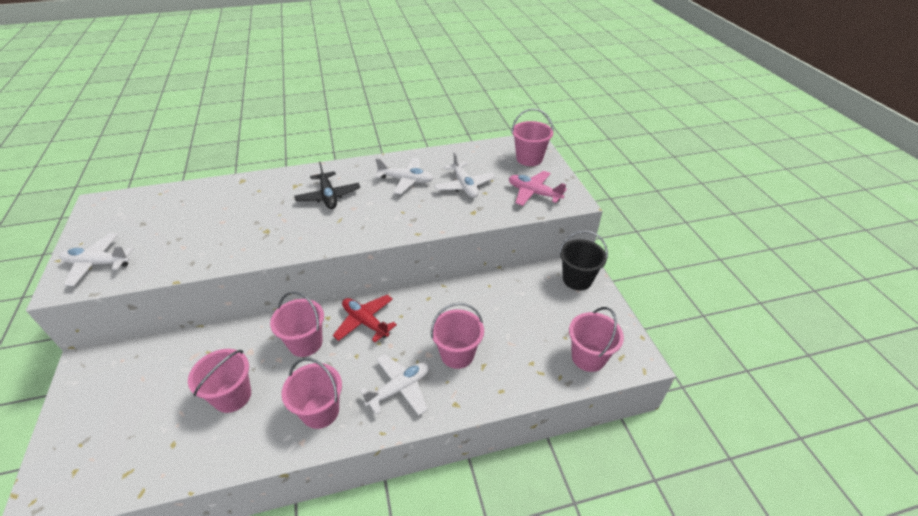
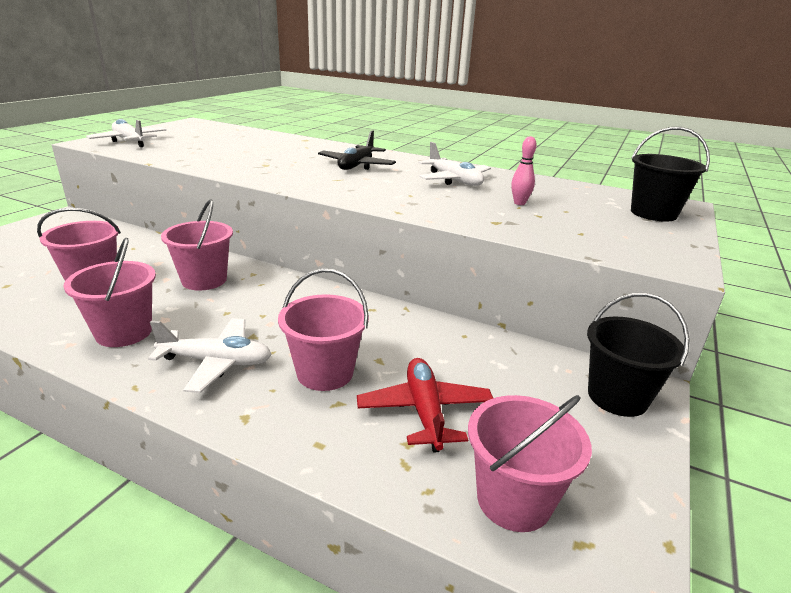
camera: 40 degrees right, 15 degrees down
red plane [333,295,397,342] -> red plane moved to [357,358,493,453]
white plane [434,152,495,198] -> pink bowling pin [511,136,537,205]
pink plane [509,171,567,206] -> none
pink bucket [511,108,553,166] -> black bucket [631,127,710,222]

